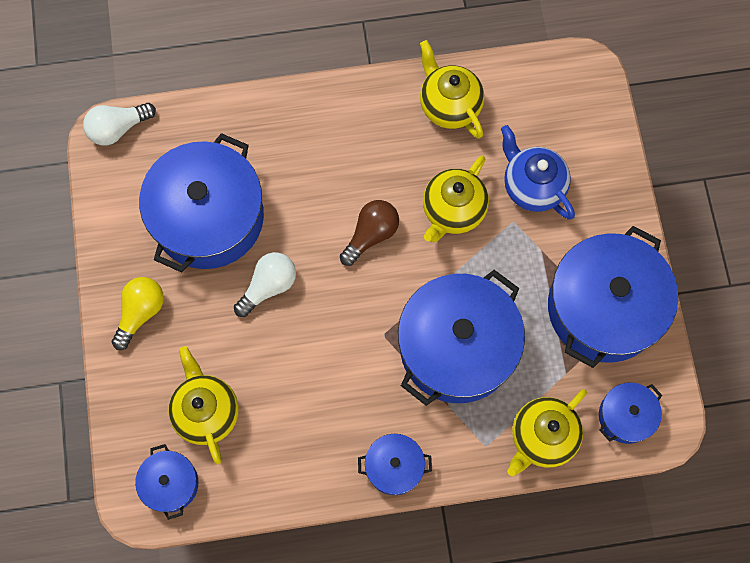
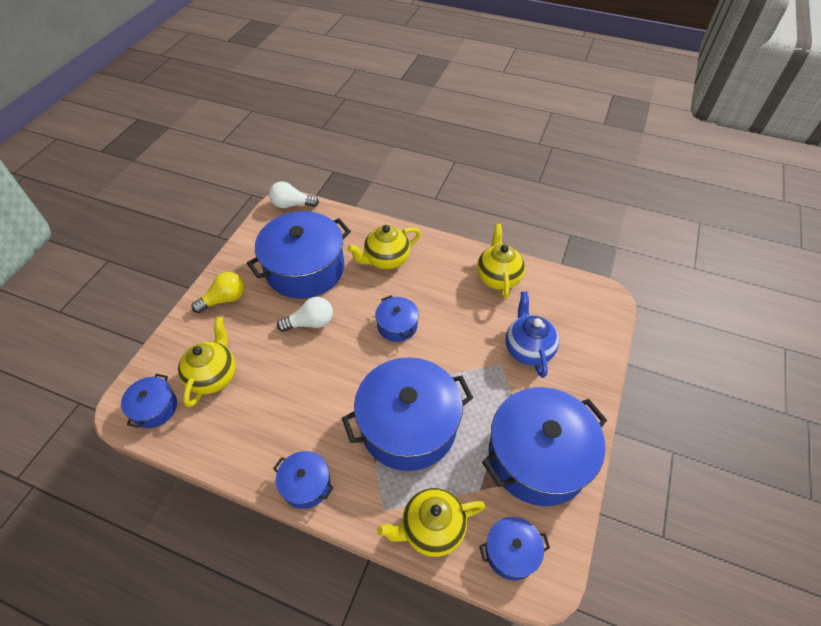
camera: 30 degrees right, 20 degrees down
brown light bulb [340,200,399,266] -> blue pot [375,296,419,342]
yellow teapot [423,155,489,242] -> yellow teapot moved to [347,225,421,270]

